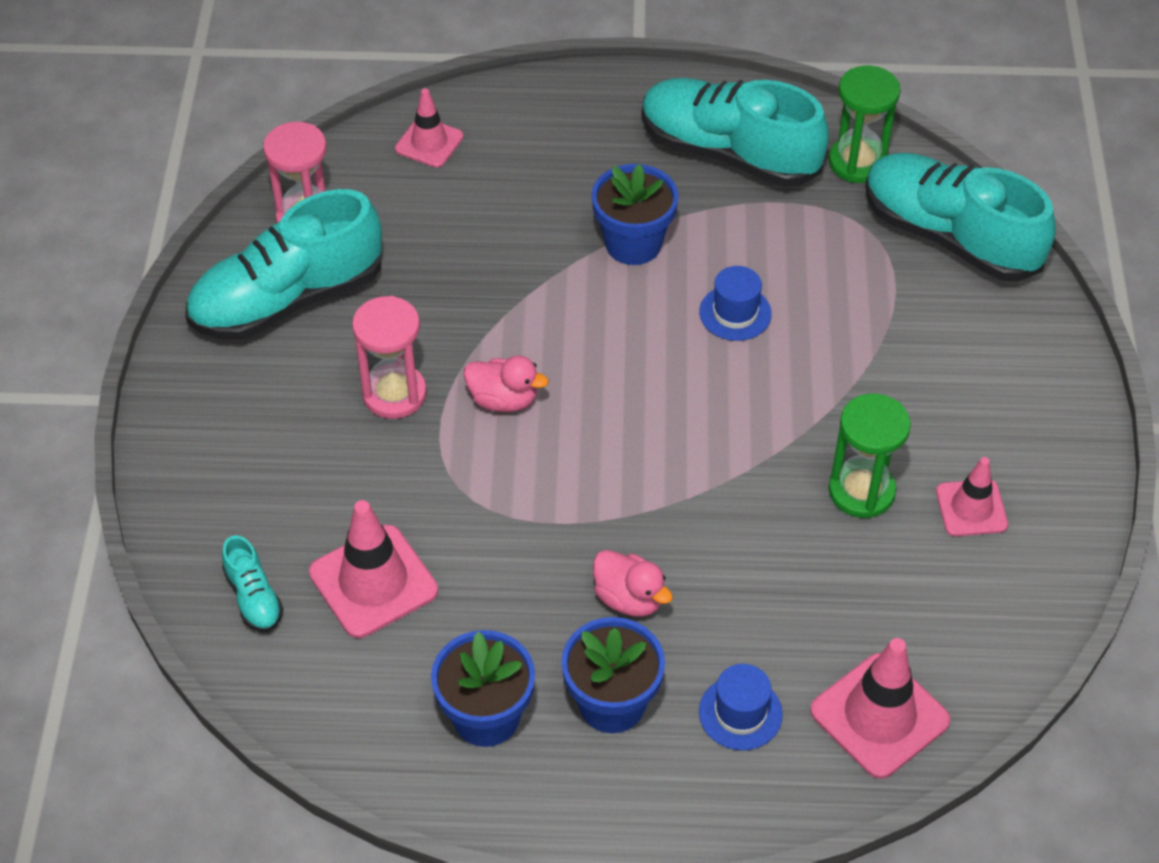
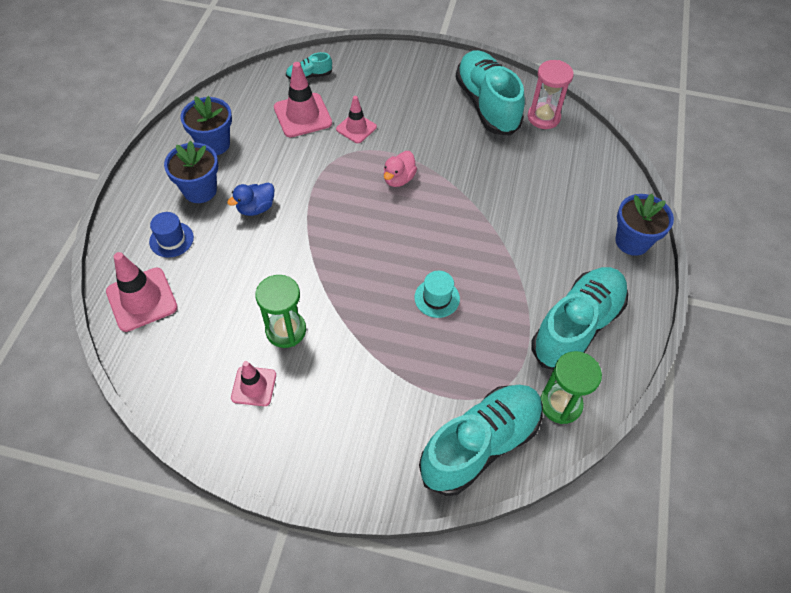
camera: 100 degrees right, 5 degrees up
pink hourglass [352,296,427,419] -> none
pink traffic cone [395,88,464,168] -> pink traffic cone moved to [336,96,377,143]
blue flower pot [592,164,679,265] -> blue flower pot moved to [615,194,674,256]
pink duck [593,550,673,617] -> blue duck [227,182,275,216]
blue hat [699,266,772,341] -> turquoise hat [414,271,460,318]

